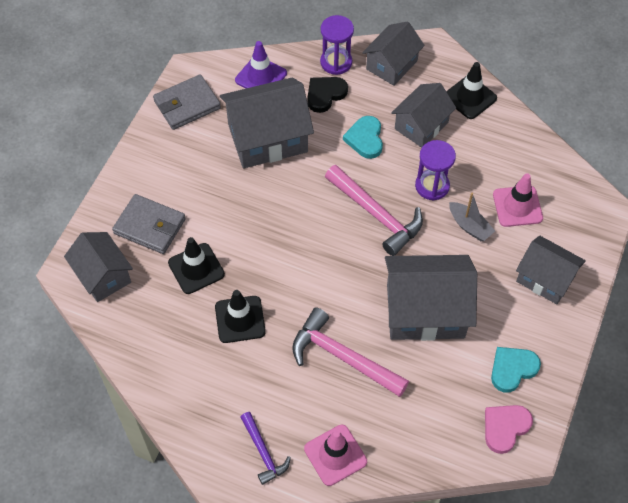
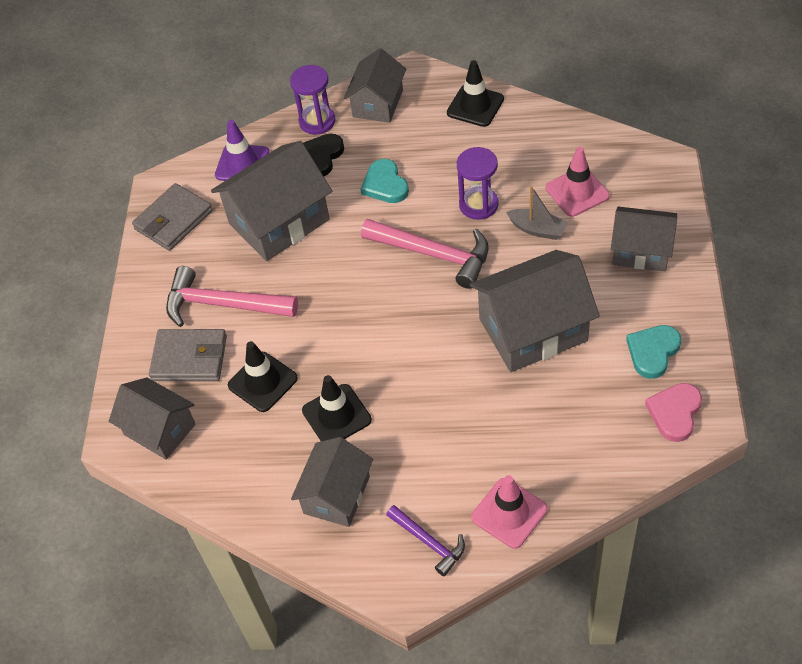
camera: 15 degrees left, 5 degrees down
pink hammer [292,307,409,397] -> pink hammer moved to [166,266,298,327]
grey house [391,83,456,148] -> grey house moved to [291,437,373,527]

